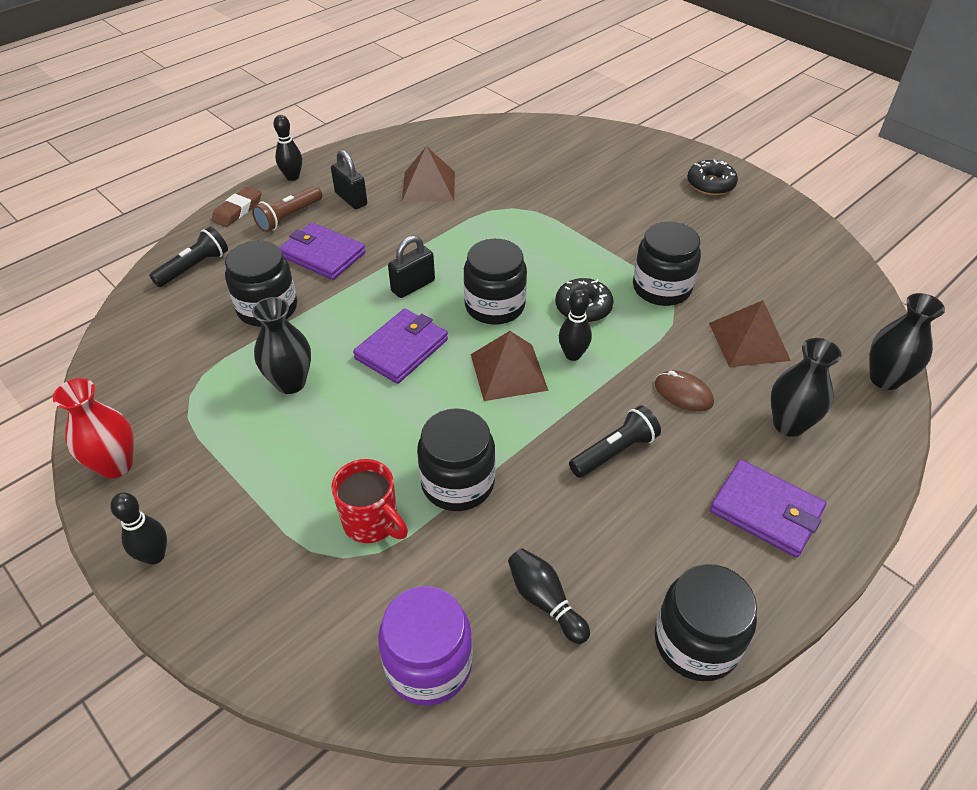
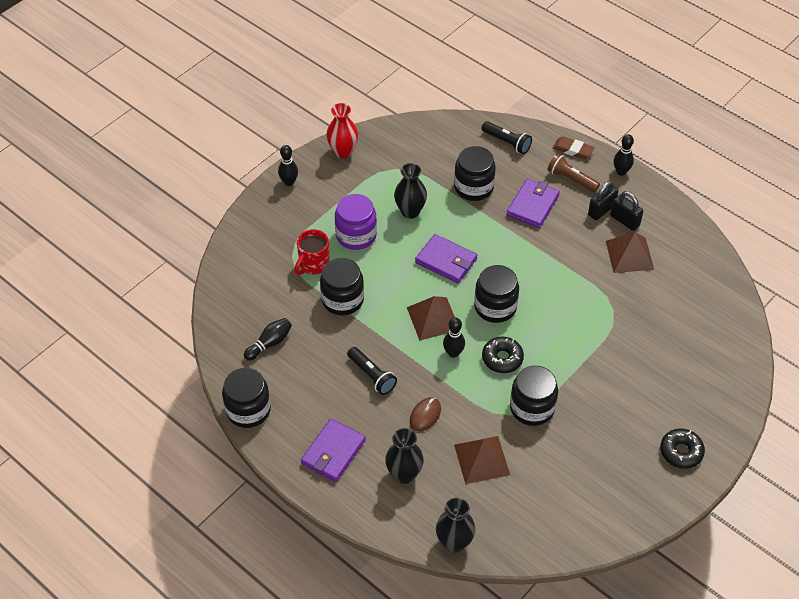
camera: 85 degrees right, 5 degrees up
purple jar [378,586,473,706] -> purple jar moved to [335,194,377,250]
black padlock [388,235,435,298] -> black padlock moved to [610,191,643,231]

